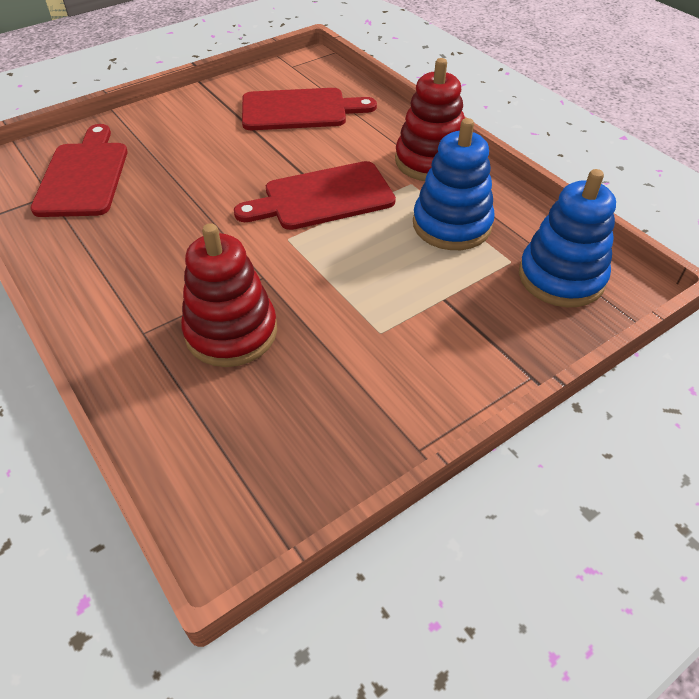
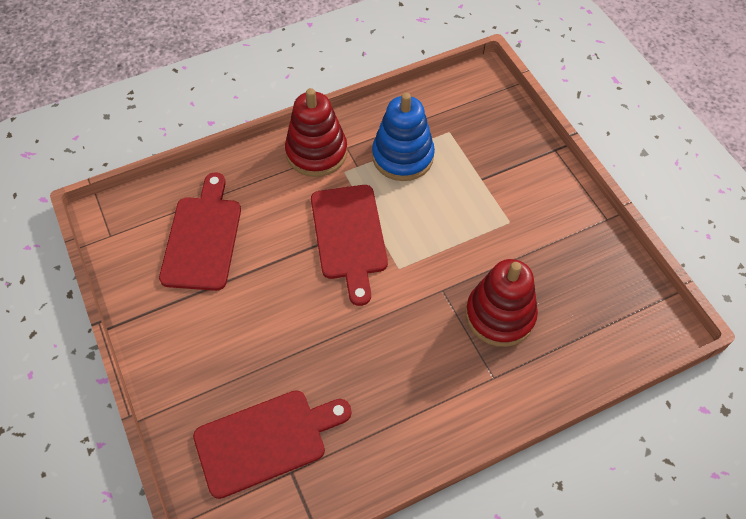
camera: 80 degrees left, 10 degrees up
red cutting board [31,124,128,217] -> red cutting board turned 150 degrees clockwise [193,390,352,499]
blue stacking toy [519,169,616,307] -> none

